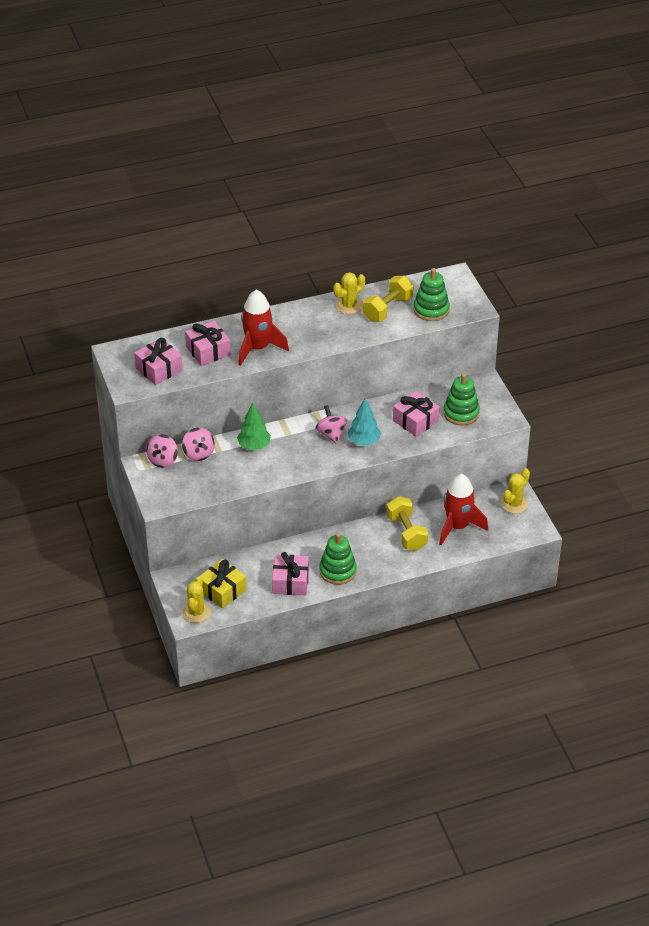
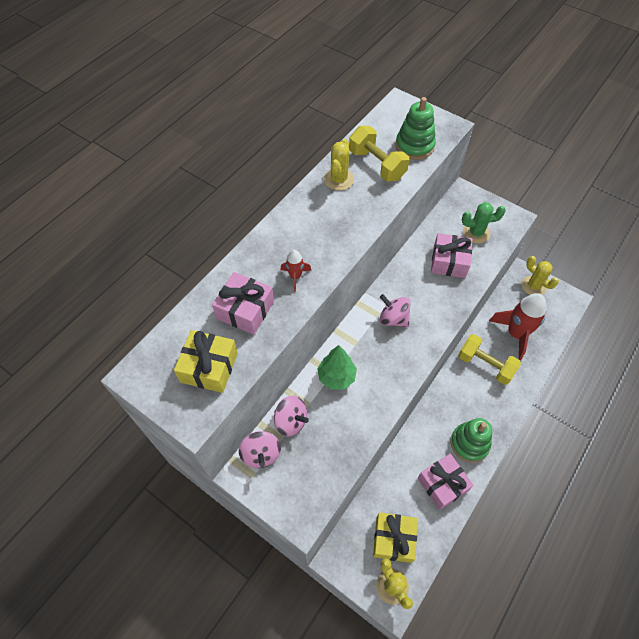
camera: 35 degrees left, 15 degrees up
pink gift [134,338,183,385] -> yellow gift [174,330,238,393]
red rocket [238,289,289,366] -> red rocket [280,250,311,292], size x0.46
turquoise tree [348,399,381,446] -> none
yellow dumbbell [363,276,414,322] -> yellow dumbbell turned 45 degrees counterclockwise [349,126,409,182]
green stacking toy [443,373,480,425] -> green cactus [462,202,506,243]
yellow cactus [501,468,530,514] -> yellow cactus turned 45 degrees counterclockwise [522,256,559,295]

